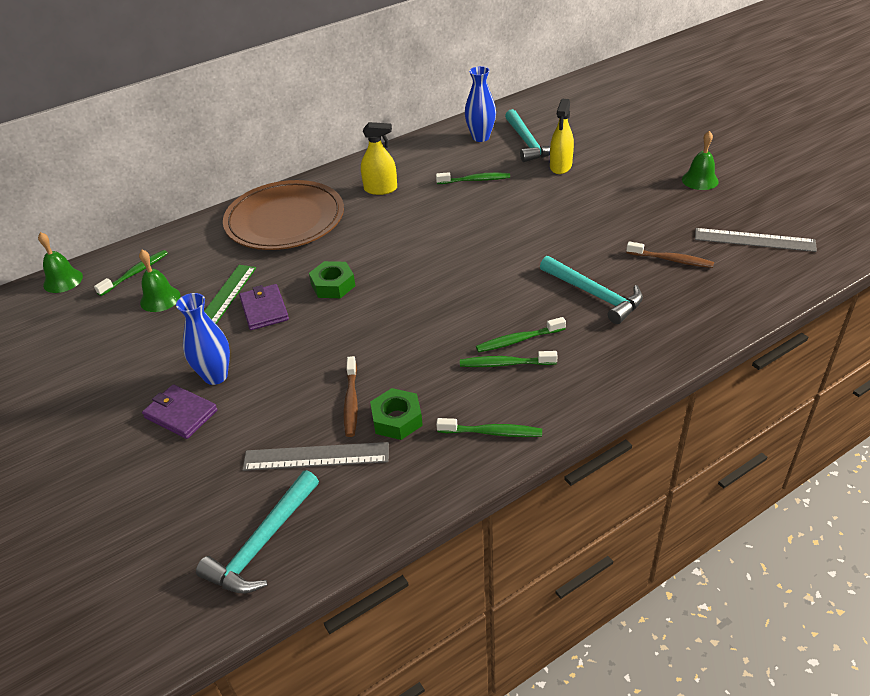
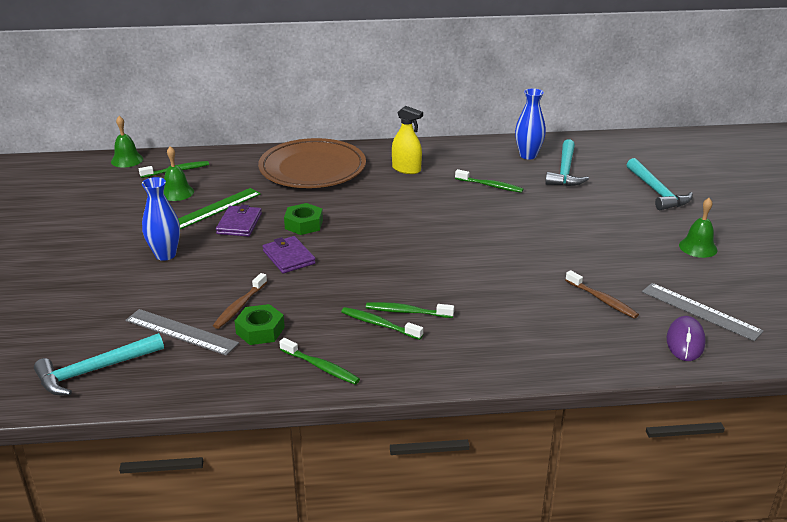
camera: 25 degrees right, 10 degrees down
purple wallet [142,384,218,439] -> purple wallet moved to [263,236,316,273]
turquoise hammer [540,256,643,324] -> turquoise hammer moved to [626,158,693,210]
yellow spray bottle [550,99,574,174] -> none
none -> purple mouse [667,316,706,361]

